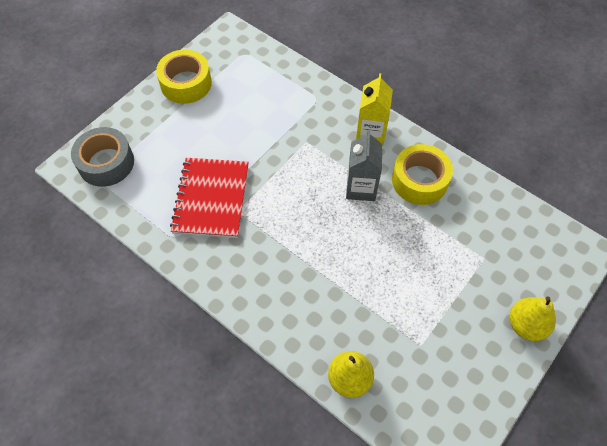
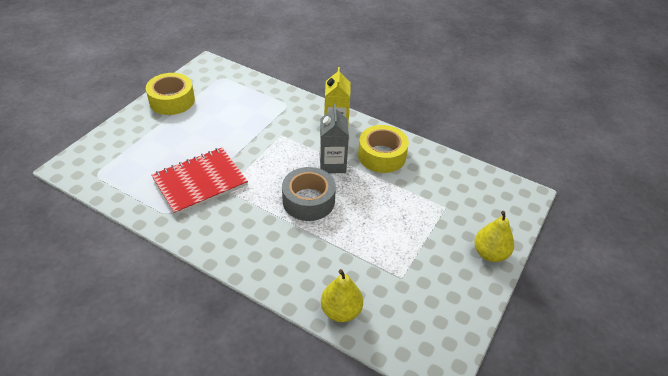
camera: 10 degrees left, 15 degrees down
grey tape [71,127,134,187] -> grey tape moved to [282,167,336,221]
red notebook [170,158,249,238] -> red notebook turned 60 degrees clockwise [151,148,248,215]

